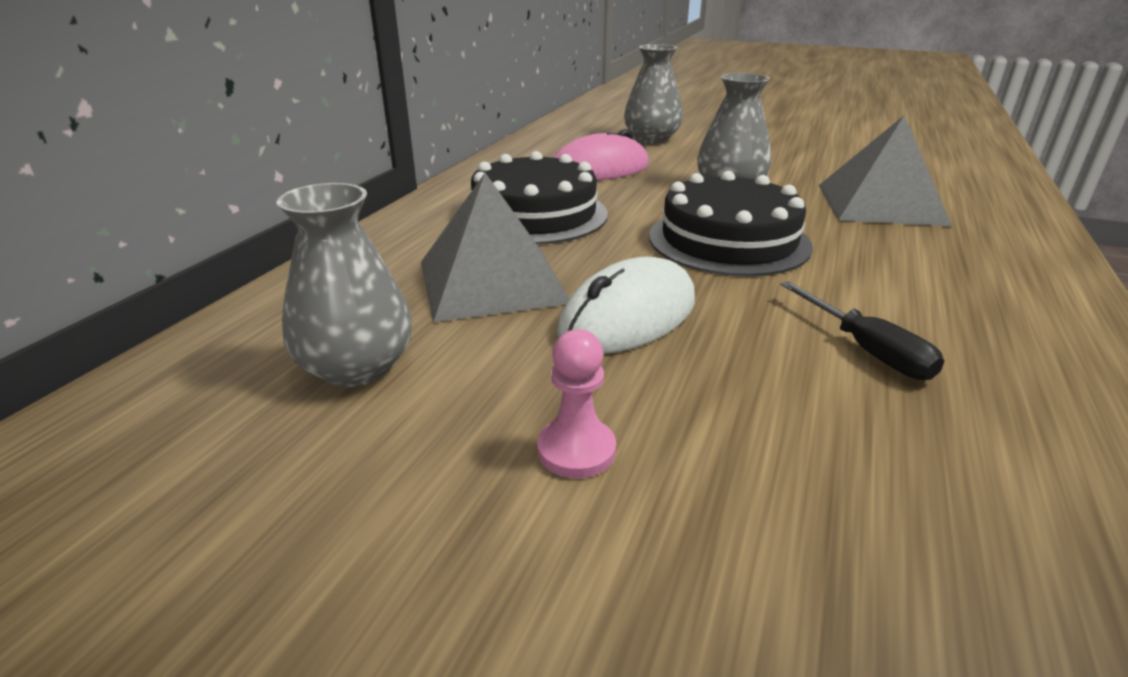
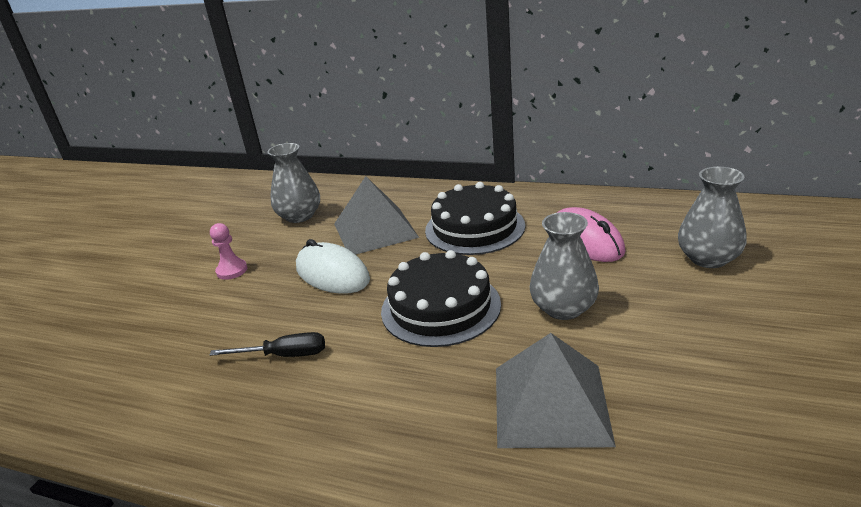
camera: 90 degrees right, 0 degrees up
black screwdriver [780,281,944,380] -> black screwdriver turned 150 degrees counterclockwise [209,332,325,357]

